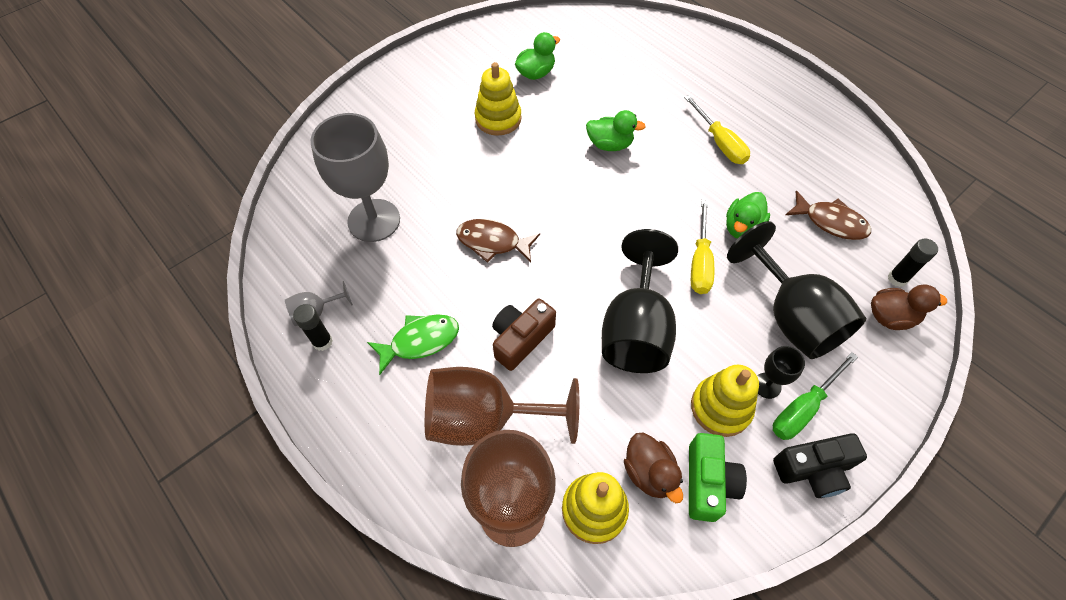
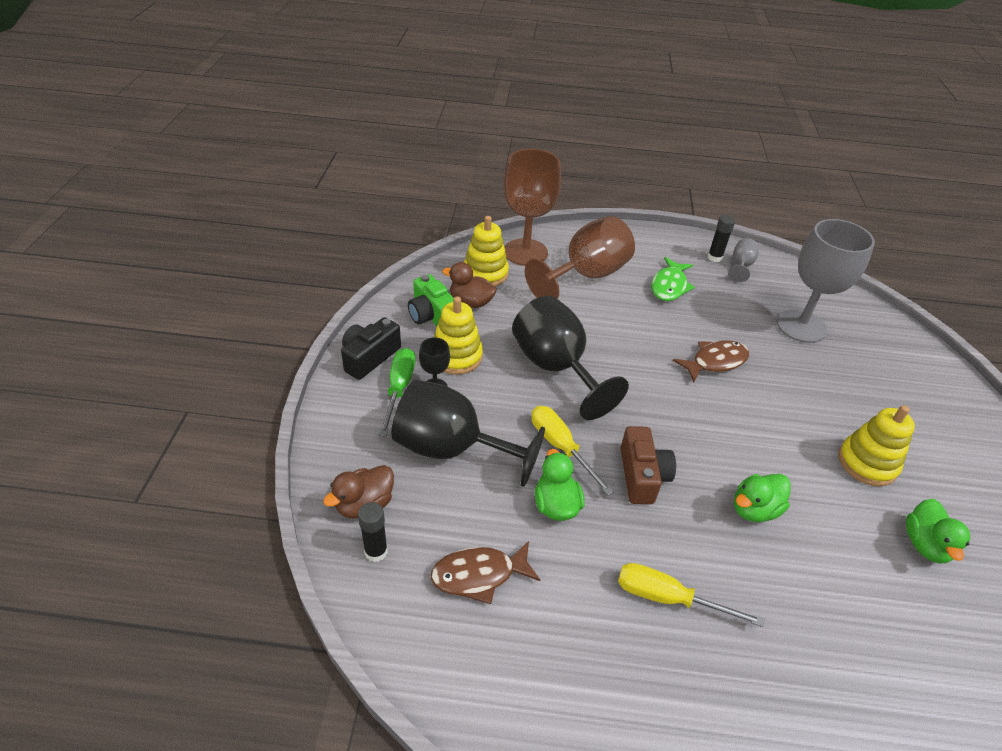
camera: 135 degrees right, 15 degrees down
brown camera [492,298,556,371] -> brown camera moved to [620,426,676,504]

